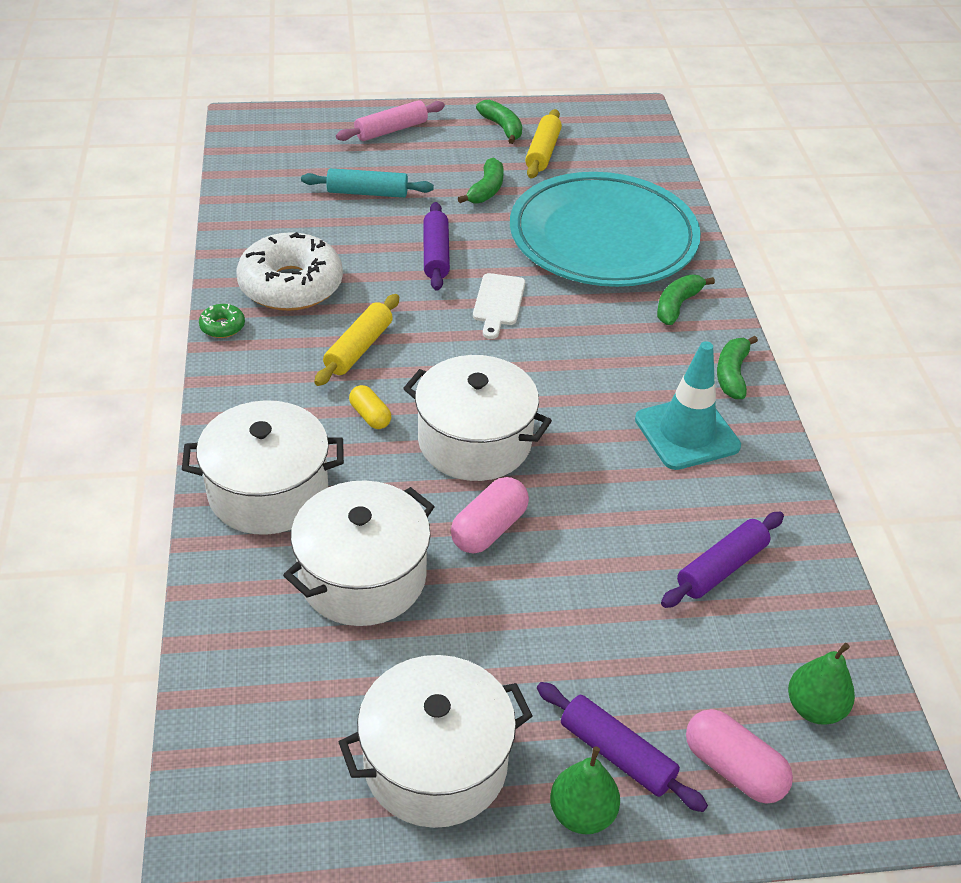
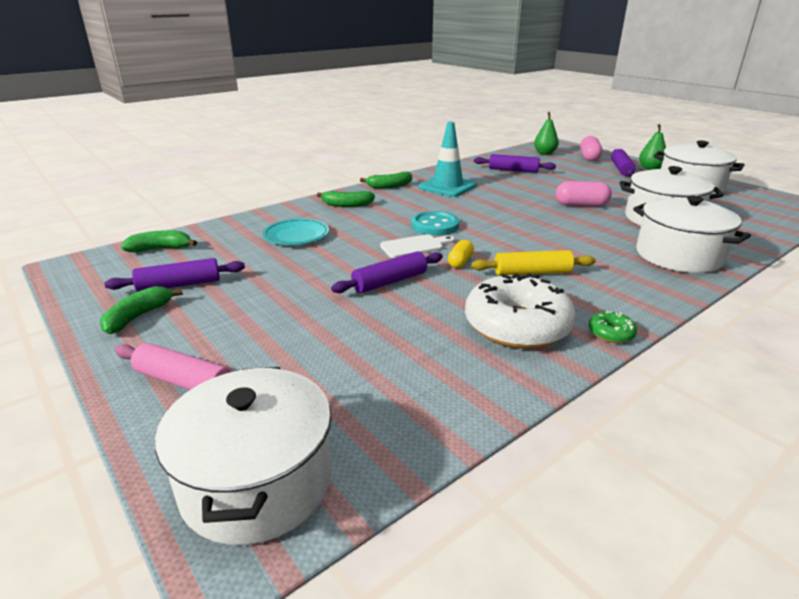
camera: 120 degrees left, 15 degrees down
turquoise rolling pin [301,168,434,198] -> none
yellow capsule [349,385,391,429] -> yellow capsule moved to [448,240,474,268]
white pot [403,355,552,481] -> white pot moved to [155,367,332,545]
green banana [458,158,504,203] -> green banana moved to [121,230,197,253]
turquoise plate [510,172,701,287] -> turquoise plate [263,218,329,245], size x0.43
yellow rolling pin [525,109,562,179] -> purple rolling pin [104,258,245,292]
none -> turquoise button [411,211,459,236]

